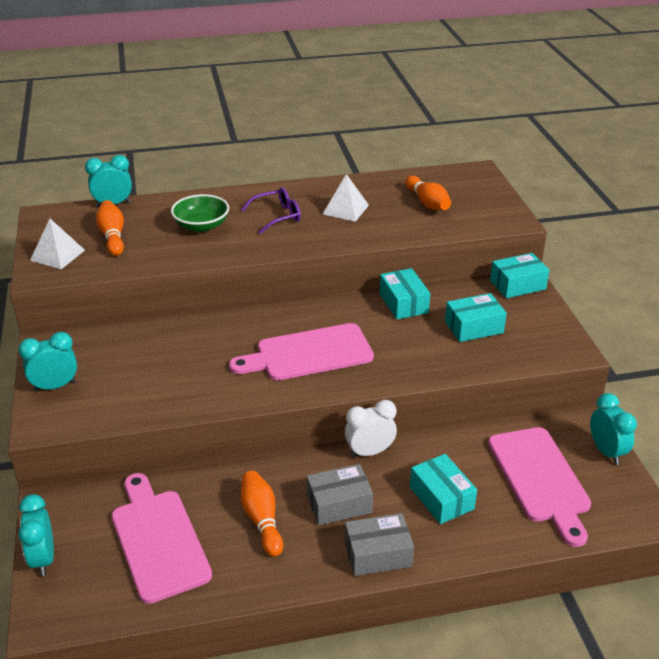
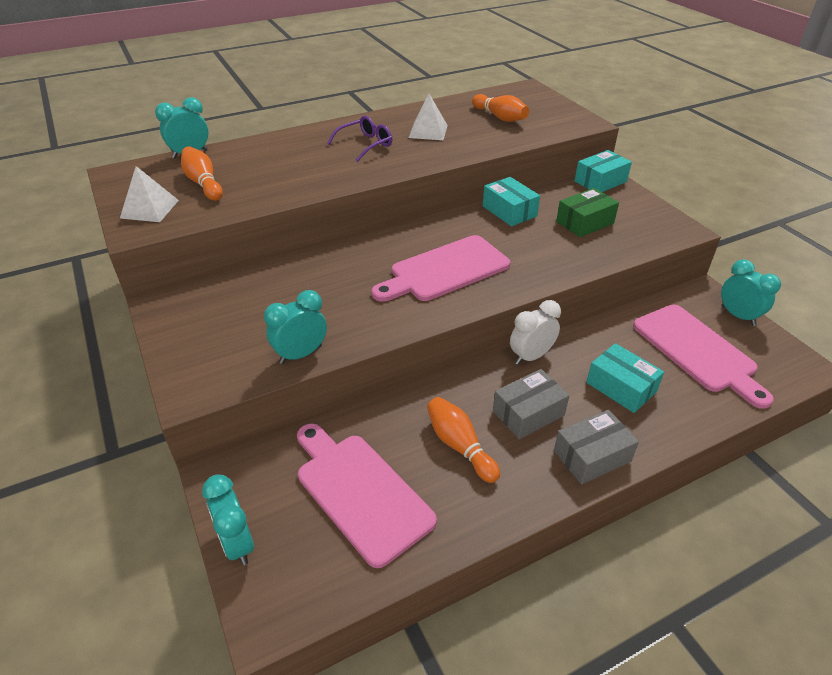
camera: 15 degrees left, 5 degrees up
turquoise clock [18,332,77,392] -> turquoise clock moved to [264,290,327,364]
green bowl [171,194,229,232] -> none
turquoise box [445,293,507,342] -> green box [556,188,619,237]

